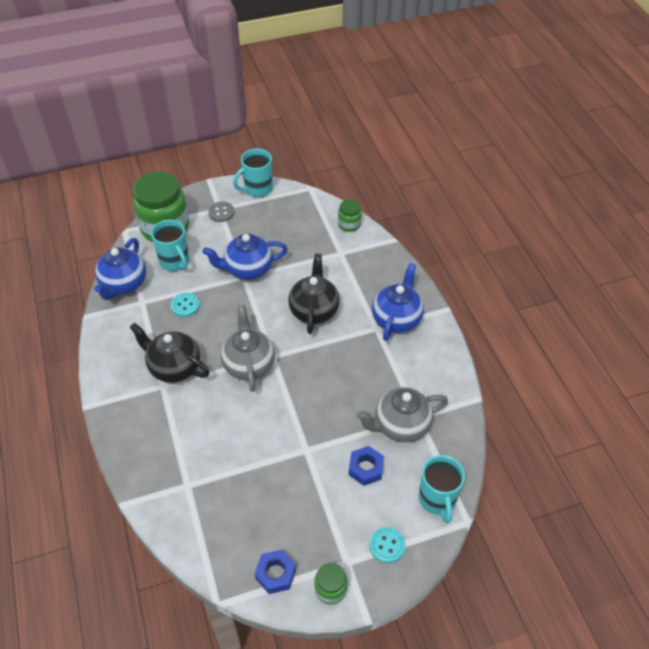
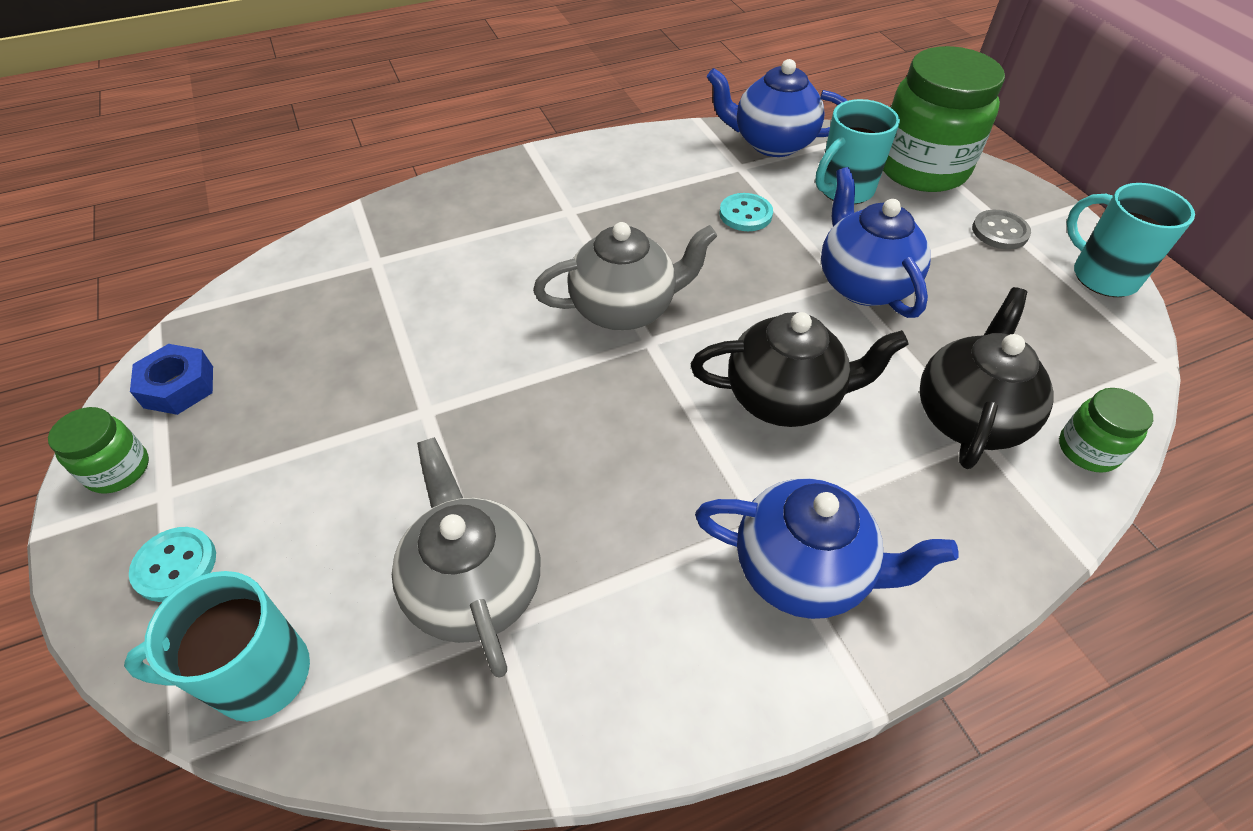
camera: 85 degrees right, 0 degrees up
black teapot [130,323,210,383] -> black teapot moved to [920,287,1054,469]
blue nut [349,446,384,486] -> none

